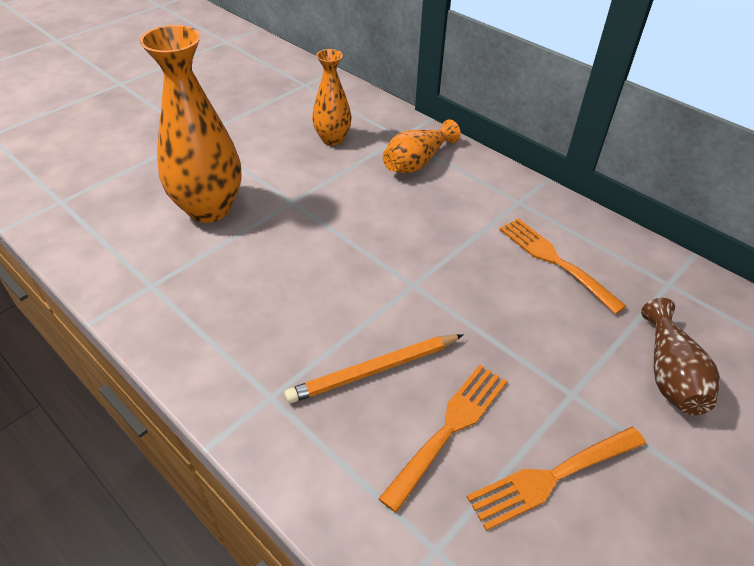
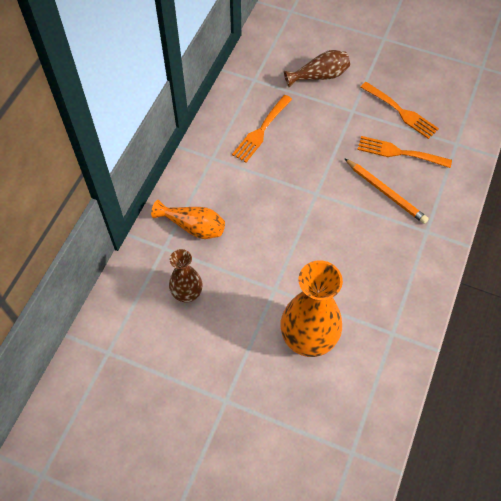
camera: 110 degrees left, 15 degrees up
orange vase [312,49,352,146] -> brown vase [169,249,203,303]

